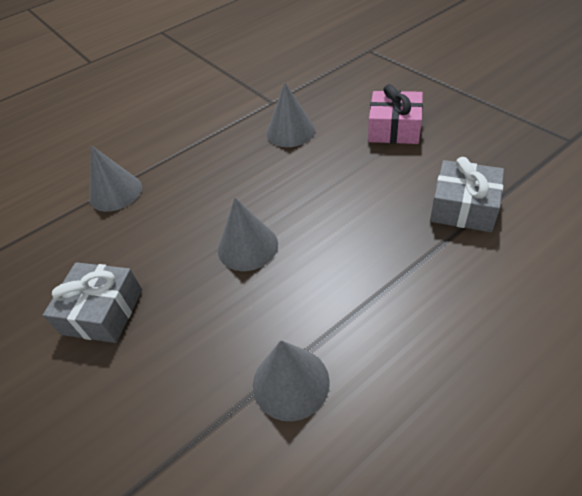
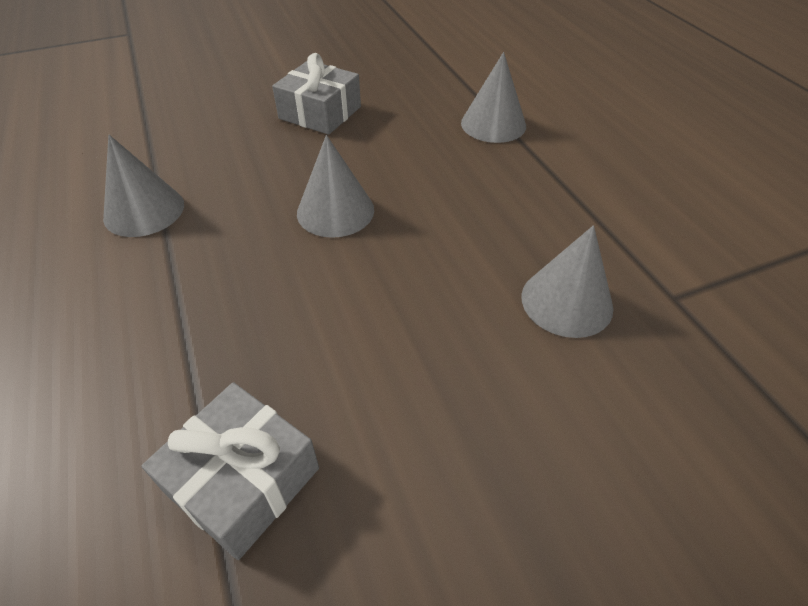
camera: 100 degrees right, 0 degrees up
pink gift [368,84,423,144] -> none

